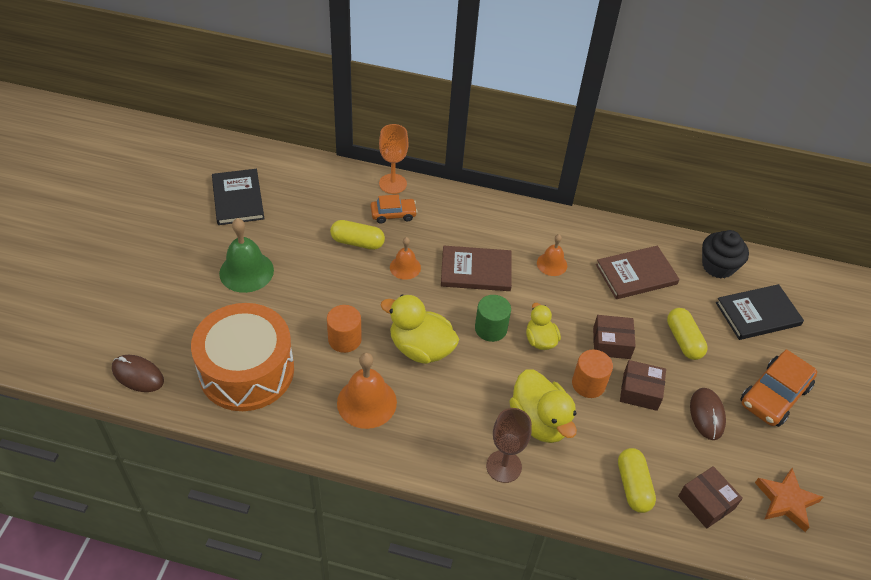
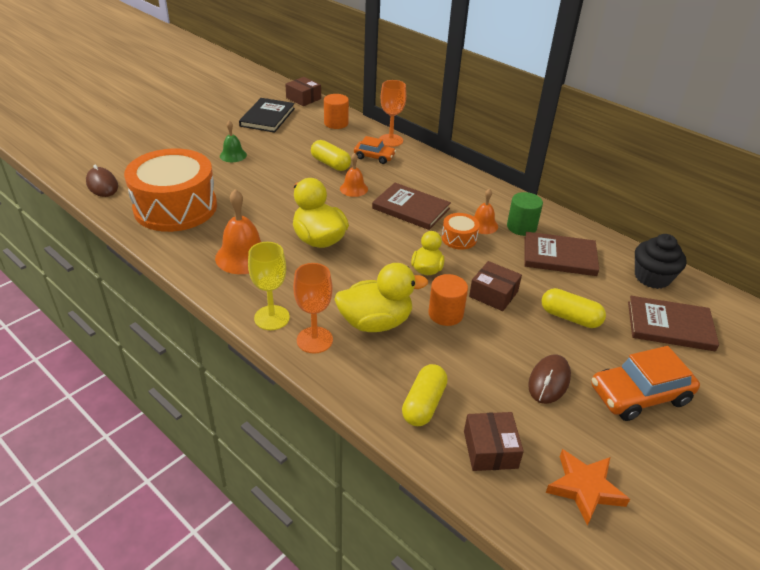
camera: 30 degrees right, 10 degrees down
green bell [219,218,274,293] -> green bell [220,121,247,162], size x0.59
orange cylinder [327,305,362,353] -> orange cylinder moved to [324,94,349,129]
green cylinder [475,295,511,342] -> green cylinder moved to [507,192,543,236]
brown goblet [486,408,532,483] -> orange goblet [293,263,333,354]
yellow duck [509,369,577,443] -> yellow duck turned 105 degrees counterclockwise [334,263,428,332]
brown box [620,360,666,411] -> brown box moved to [285,77,321,106]
yellow capsule [667,308,708,360] -> yellow capsule turned 75 degrees counterclockwise [541,288,606,328]
black book [716,284,804,340] -> brown book [628,296,719,351]
none -> yellow goblet [248,242,290,330]
none -> orange drum [442,213,479,250]

